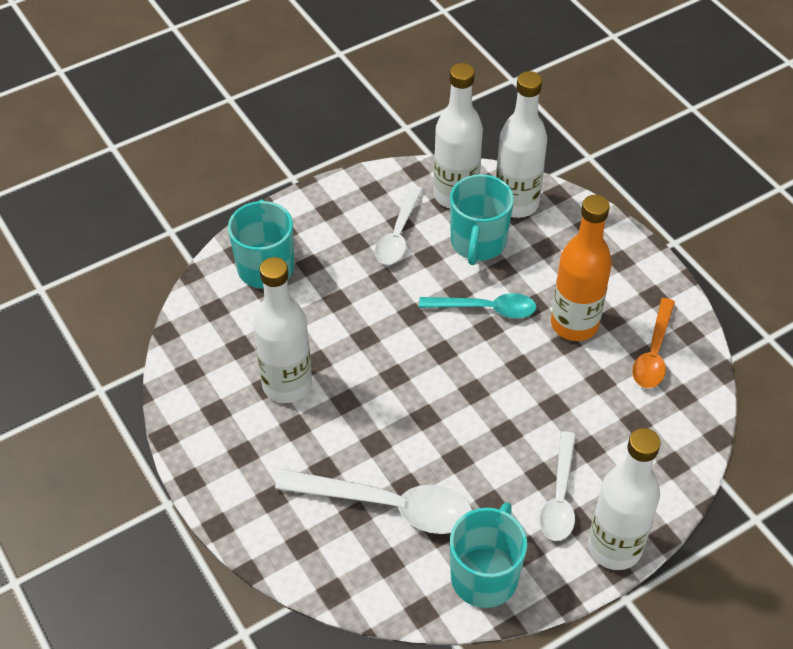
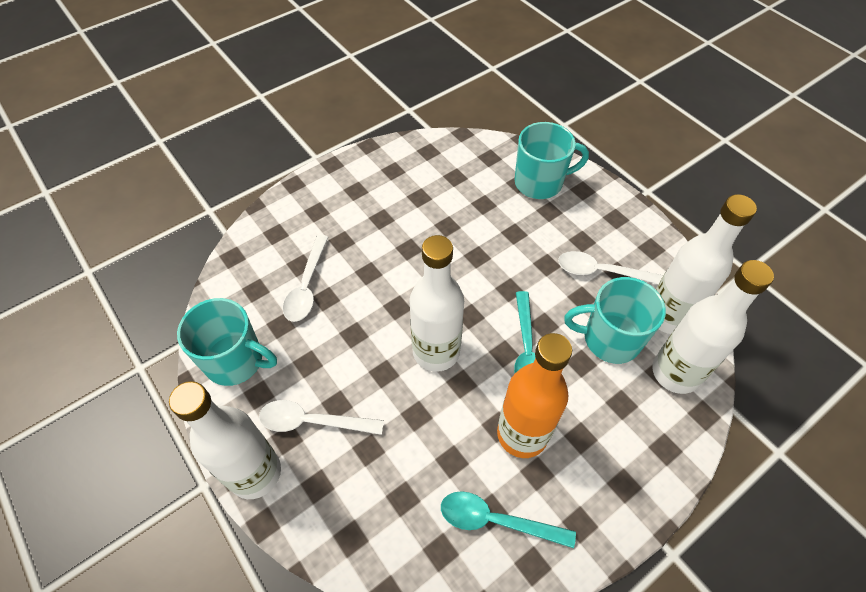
camera: 85 degrees right, 5 degrees up
white bottle [253,257,312,403] -> white bottle moved to [409,235,464,372]
white spoon [275,469,472,534] -> white spoon [283,235,328,322], size x0.65
orange spoon [632,298,675,388] -> turquoise spoon [441,491,576,548]

